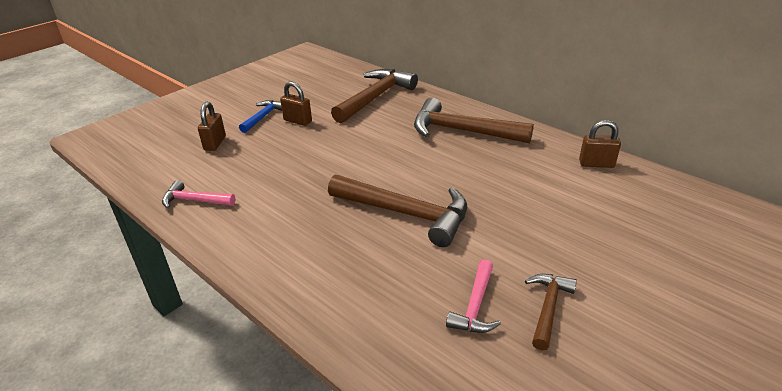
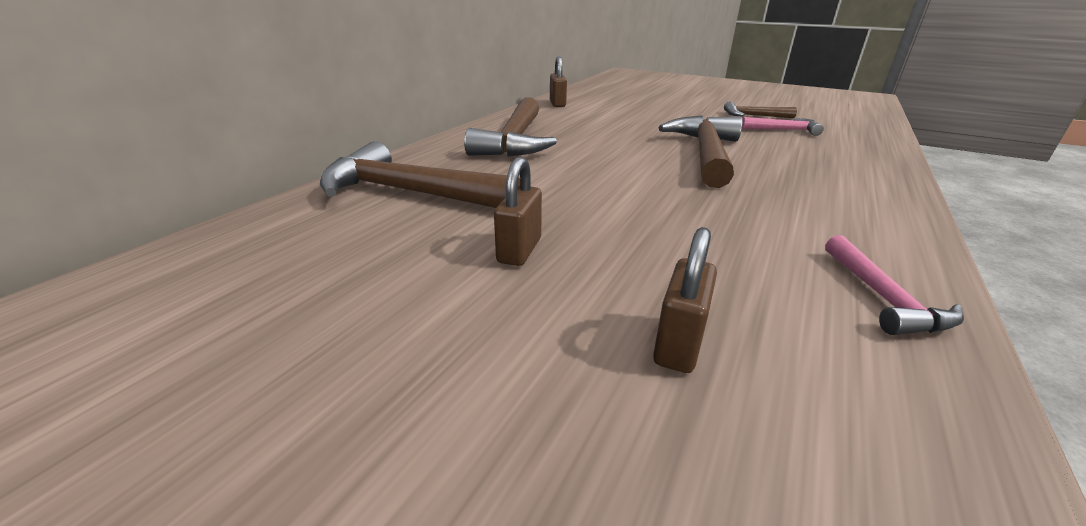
camera: 105 degrees left, 5 degrees down
brown padlock [198,102,226,151] -> brown padlock turned 60 degrees counterclockwise [653,227,717,373]
blue hammer [239,100,282,133] -> none

